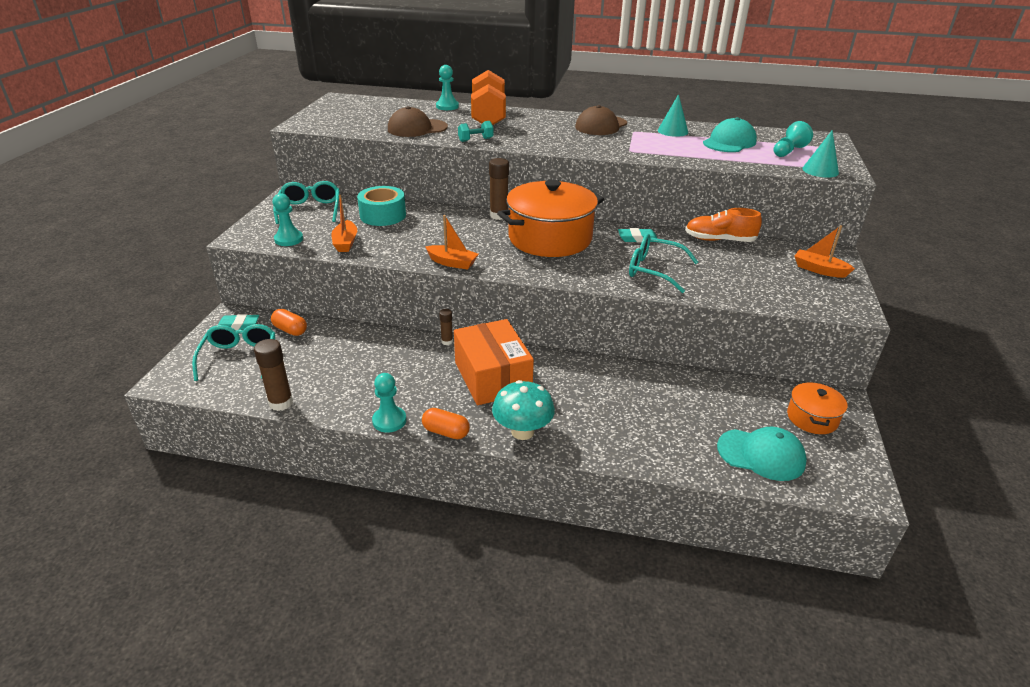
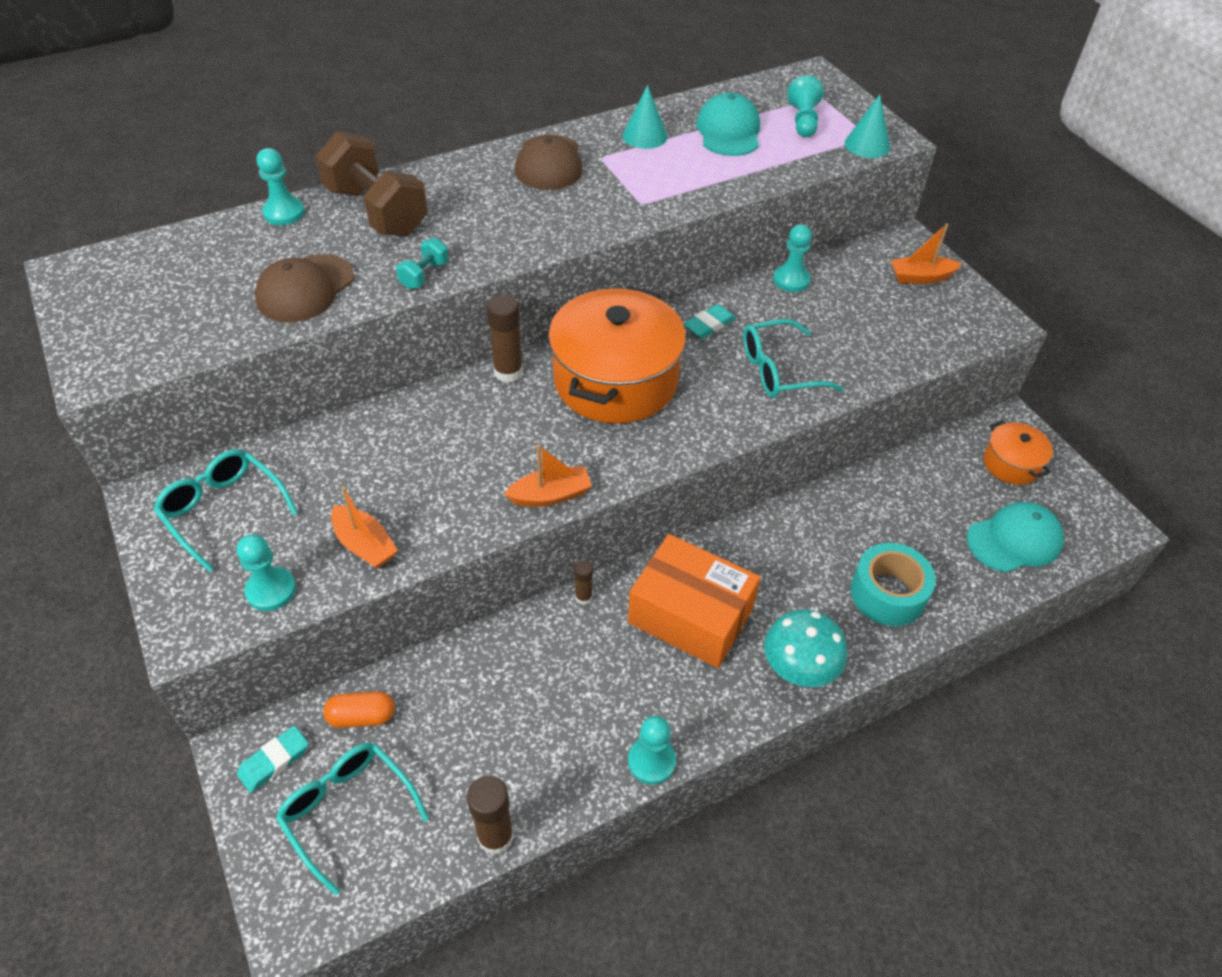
camera: 40 degrees left, 15 degrees up
turquoise tape [357,186,406,226] -> turquoise tape moved to [851,543,936,626]
orange capsule [422,408,470,439] -> none
orange dumbbell [471,70,506,125] -> brown dumbbell [315,131,428,236]
orange shoe [685,208,762,242] -> turquoise pawn [773,224,812,292]

